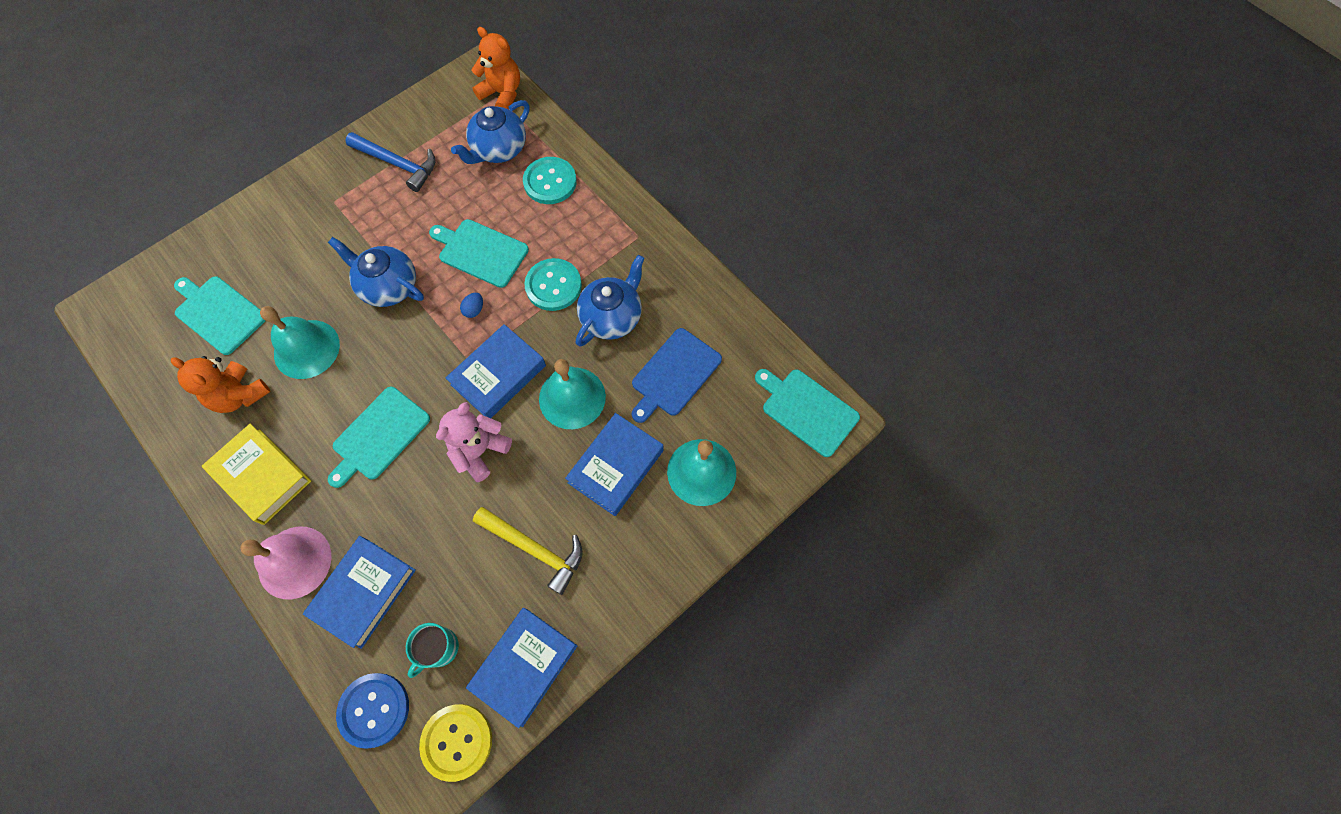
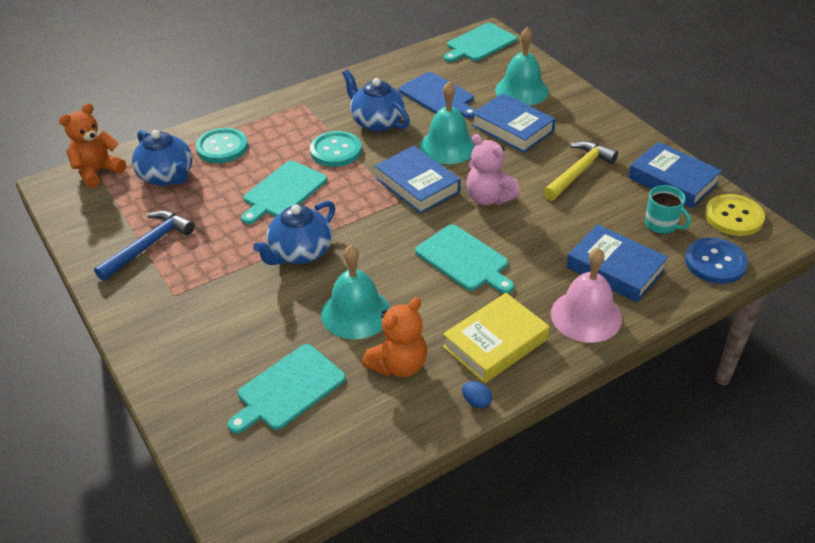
camera: 80 degrees left, 25 degrees down
blue egg [460,293,483,318] -> blue egg moved to [462,381,492,408]

